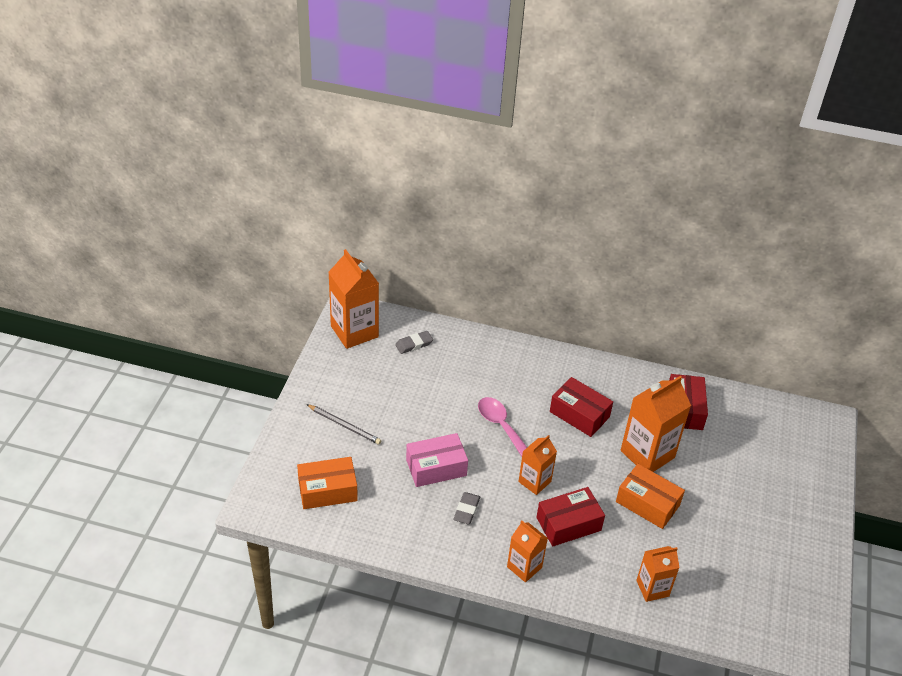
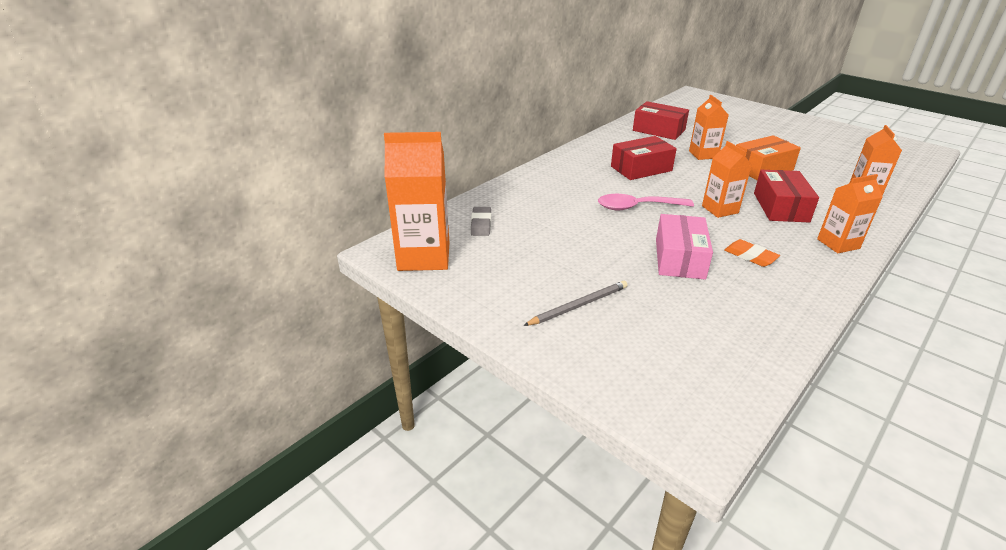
camera: 60 degrees left, 10 degrees down
orange box [297,457,358,509] -> none
grey eraser [453,492,480,524] -> orange eraser [724,239,780,267]
orange carton [621,376,691,472] -> orange carton [689,95,729,160], size x0.59

